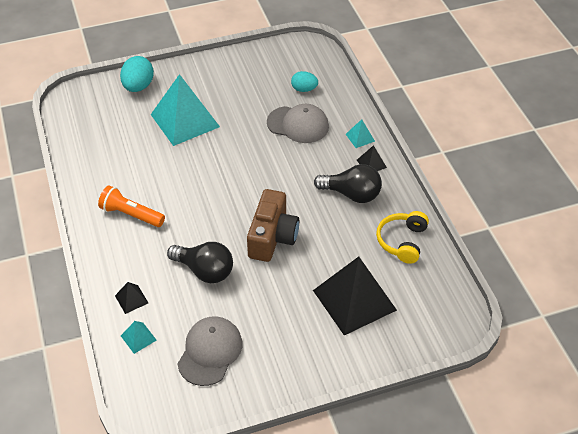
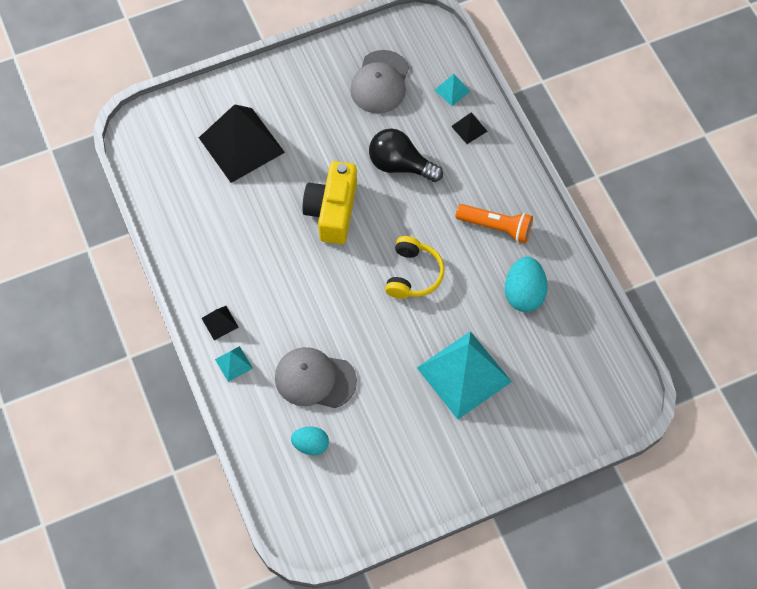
camera: 175 degrees right, 15 degrees up
turquoise egg [120,56,154,92] -> turquoise egg moved to [505,257,548,312]
brown camera [247,189,299,262] -> yellow camera [302,161,357,244]
black light bulb [314,164,382,203] -> none
yellow headphones [376,211,429,264] -> yellow headphones moved to [385,236,445,299]

